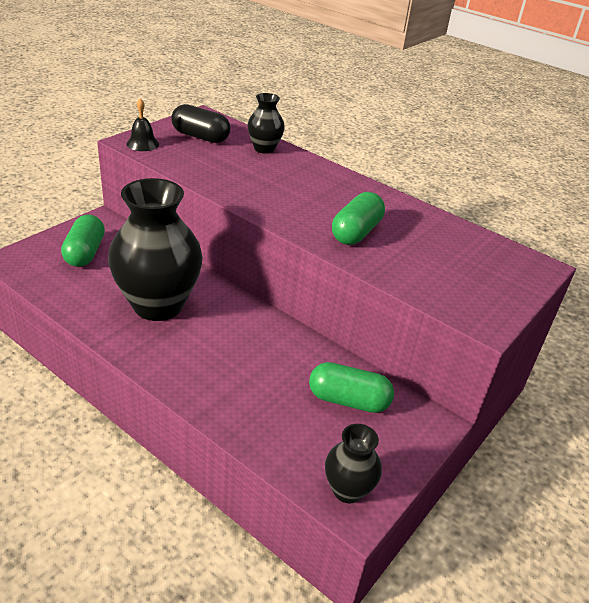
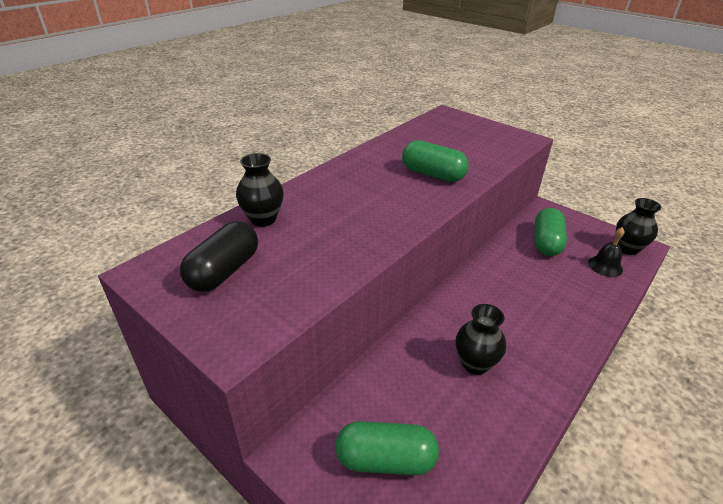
camera: 85 degrees left, 0 degrees up
black vase [108,178,203,321] -> black vase [456,304,506,375], size x0.49
black bell [127,98,159,151] -> black bell moved to [588,227,625,277]

